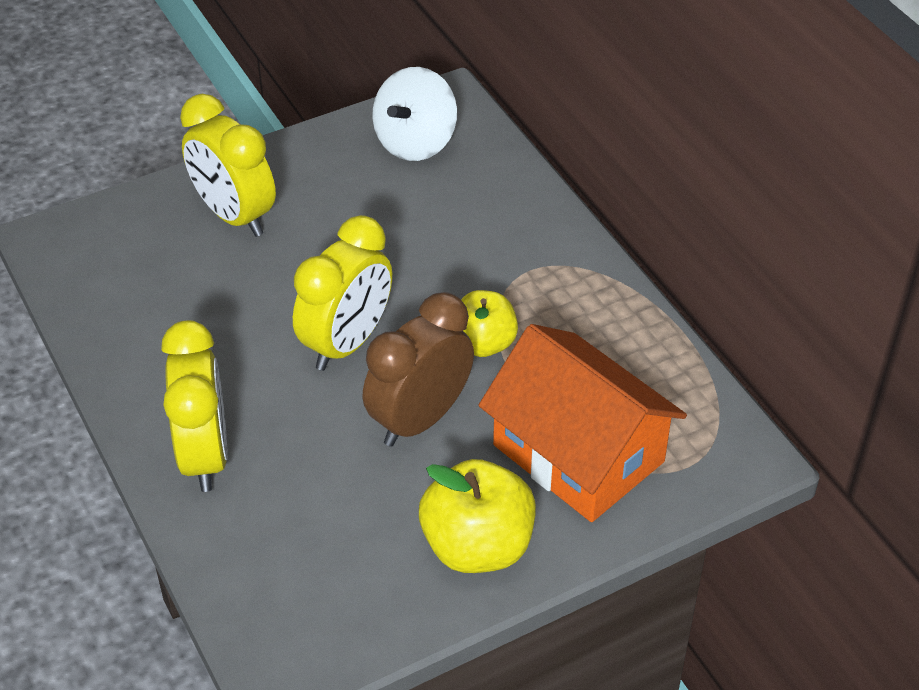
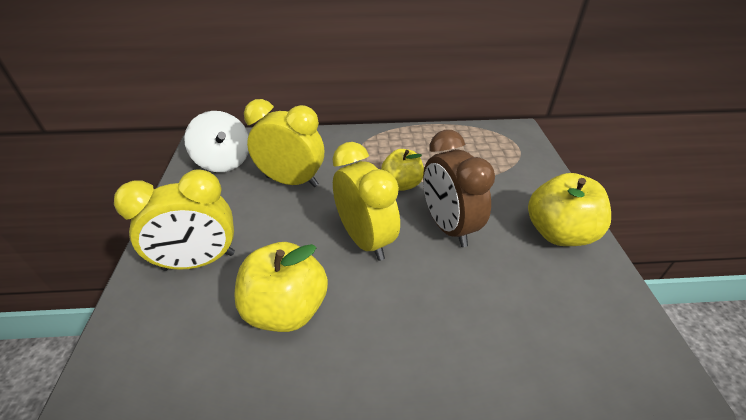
camera: 65 degrees left, 5 degrees down
yellow clock [161,320,228,492] -> yellow clock moved to [244,99,324,187]
orange house [479,324,687,522] -> none
none -> yellow apple [234,242,328,332]

